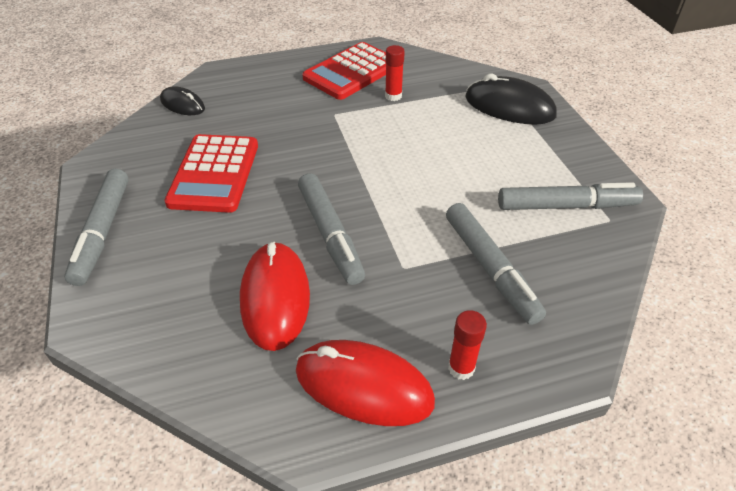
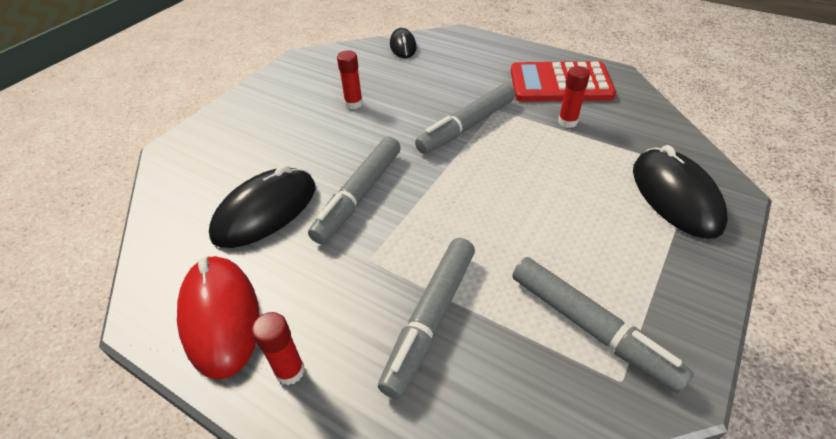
camera: 50 degrees right, 0 degrees up
grey marker [64,169,129,286] -> grey marker moved to [415,83,515,154]
red calculator [164,134,258,213] -> red glue stick [337,50,363,109]
red mouse [240,242,310,351] -> black mouse [209,165,315,248]

